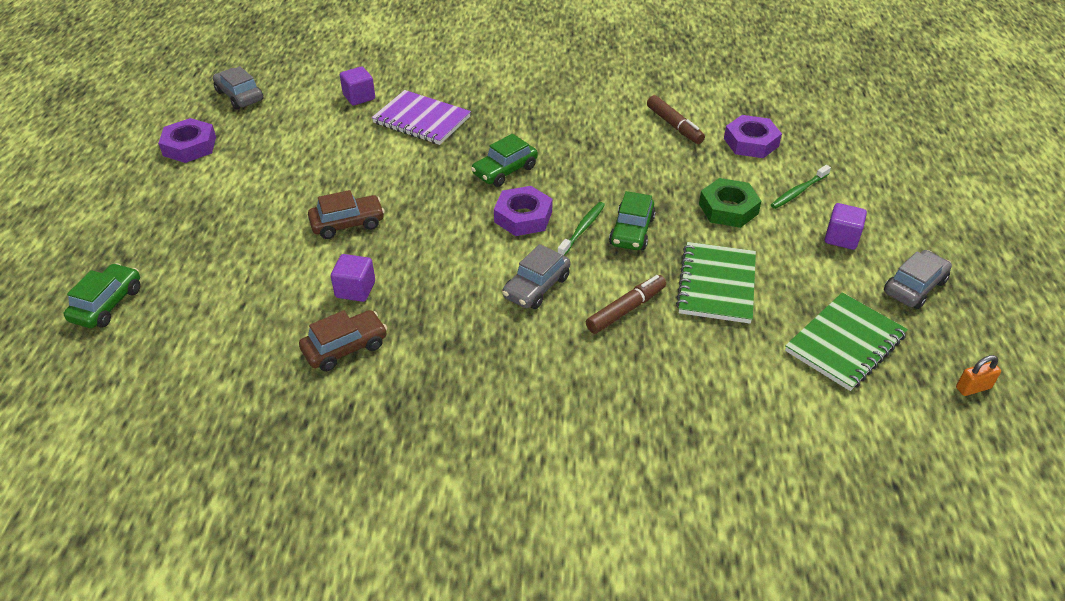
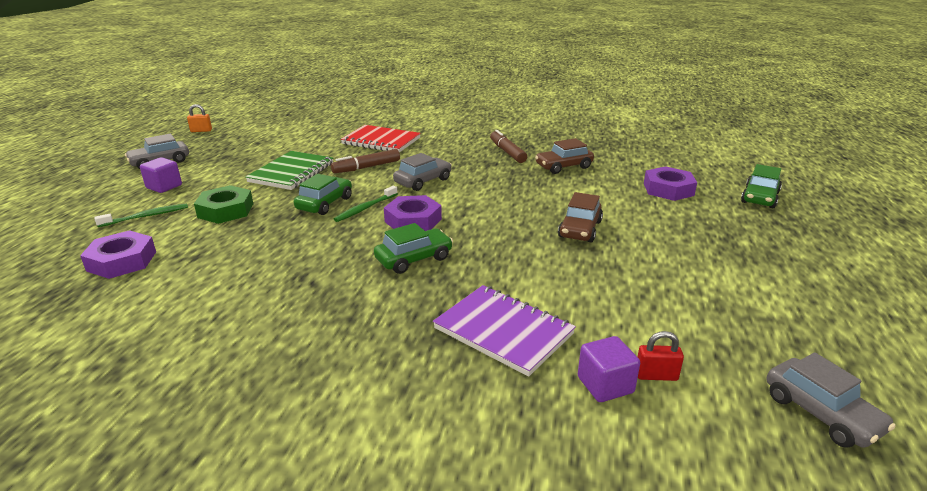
camera: 170 degrees left, 15 degrees down
purple nut [158,118,216,163] -> purple nut moved to [644,166,697,201]
brown car [308,190,385,239] -> brown car turned 60 degrees counterclockwise [558,192,603,242]
purple cube [331,254,375,302] -> none
brown marker [647,95,705,144] -> brown marker moved to [490,130,527,163]
green notebook [785,292,908,391] -> none
none -> red notebook [341,125,421,153]
none -> red padlock [638,331,684,381]

